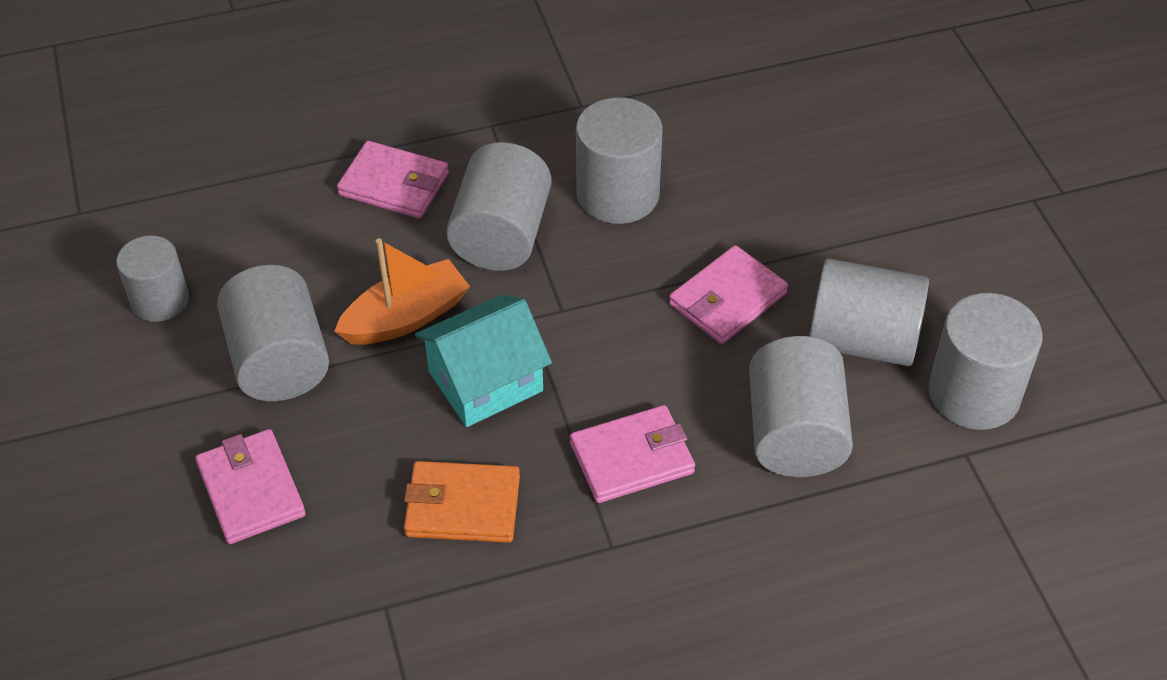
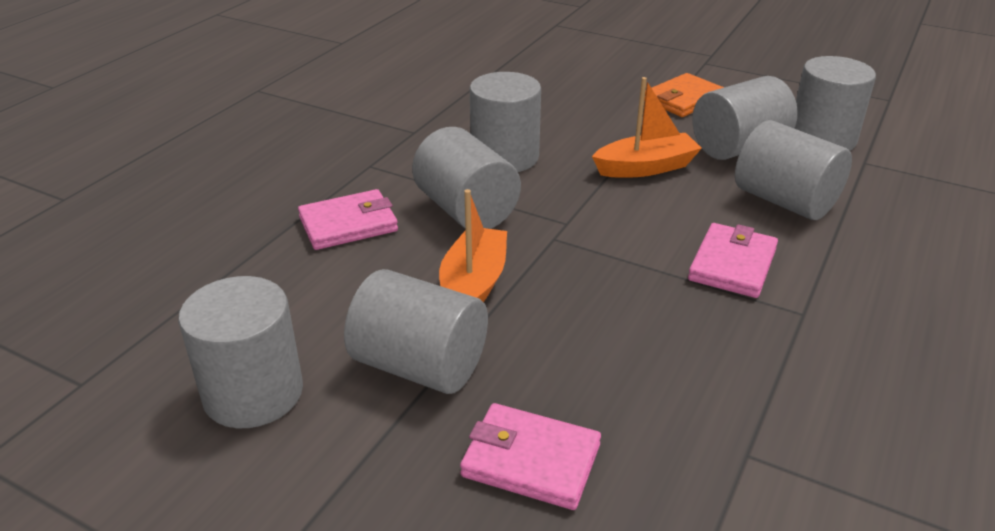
camera: 45 degrees left, 15 degrees down
grey cylinder [116,235,189,322] -> grey cylinder [178,276,303,428], size x1.51
orange wallet [404,461,520,543] -> orange wallet moved to [644,73,724,117]
turquoise house [415,295,552,427] -> none
pink wallet [669,245,788,344] -> orange boat [592,77,702,178]

